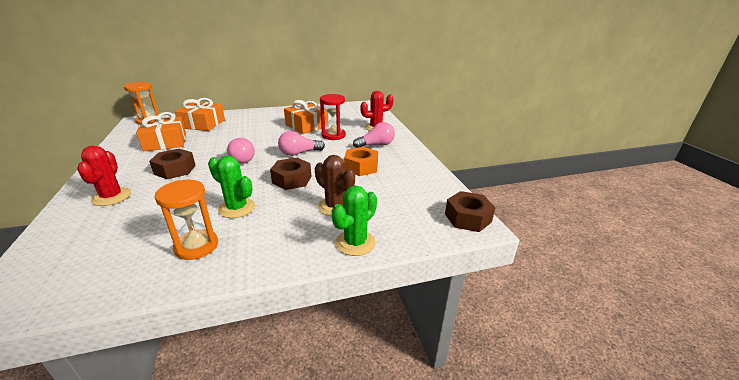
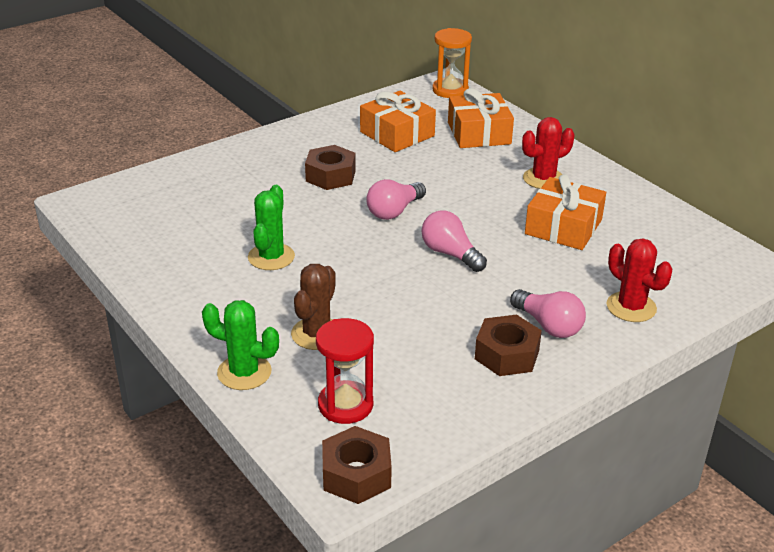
camera: 70 degrees right, 5 degrees up
red cactus [77,146,131,206] -> red cactus moved to [522,117,574,189]
orange hourglass [155,180,218,260] -> none
brown nut [270,158,311,190] -> brown nut moved to [475,315,542,376]
red hourglass [320,94,346,140] -> red hourglass moved to [316,318,374,424]
orange nut [344,147,378,176] -> none

